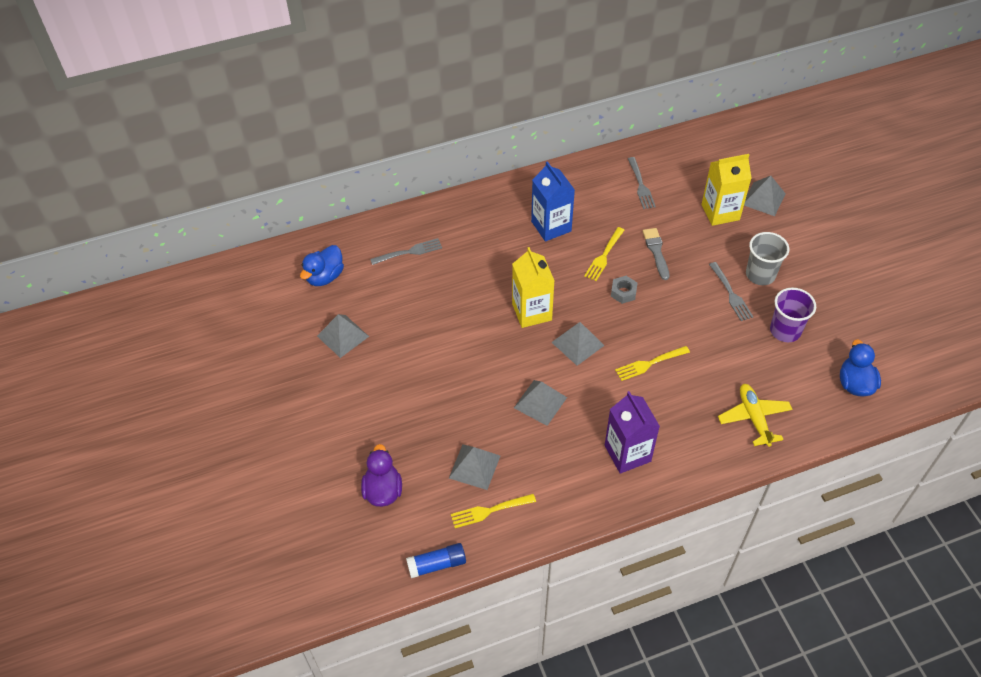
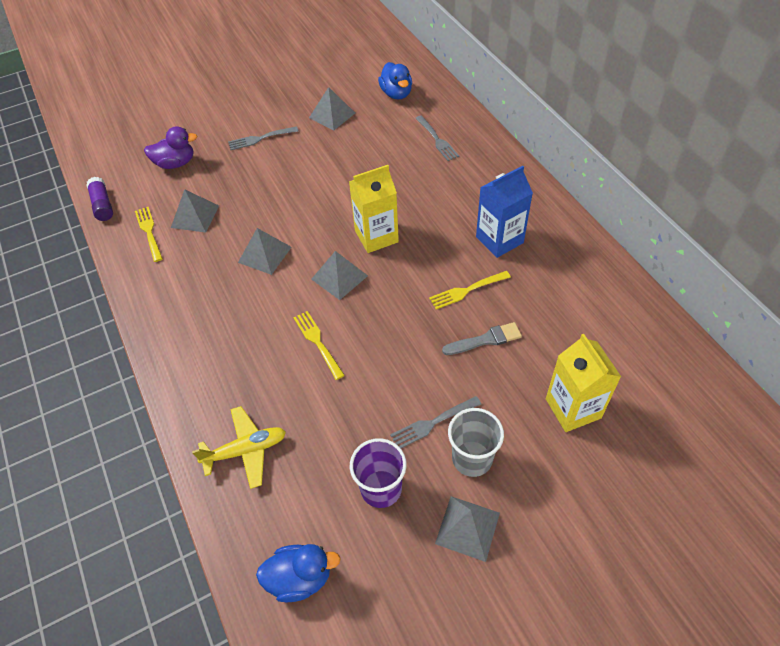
camera: 85 degrees right, 0 degrees up
blue duck [300,245,344,286] -> blue duck turned 135 degrees counterclockwise [378,62,412,99]
blue glue stick [406,543,466,578] -> purple glue stick [86,177,113,221]
yellow fork [584,227,624,281] -> yellow fork turned 45 degrees counterclockwise [429,271,511,309]
purple carton [605,391,660,474] -> none
grey nut [611,276,637,304] -> none
grey fork [628,157,656,209] -> grey fork moved to [228,126,298,150]
grey pyramid [744,176,786,216] -> grey pyramid moved to [435,496,500,562]

